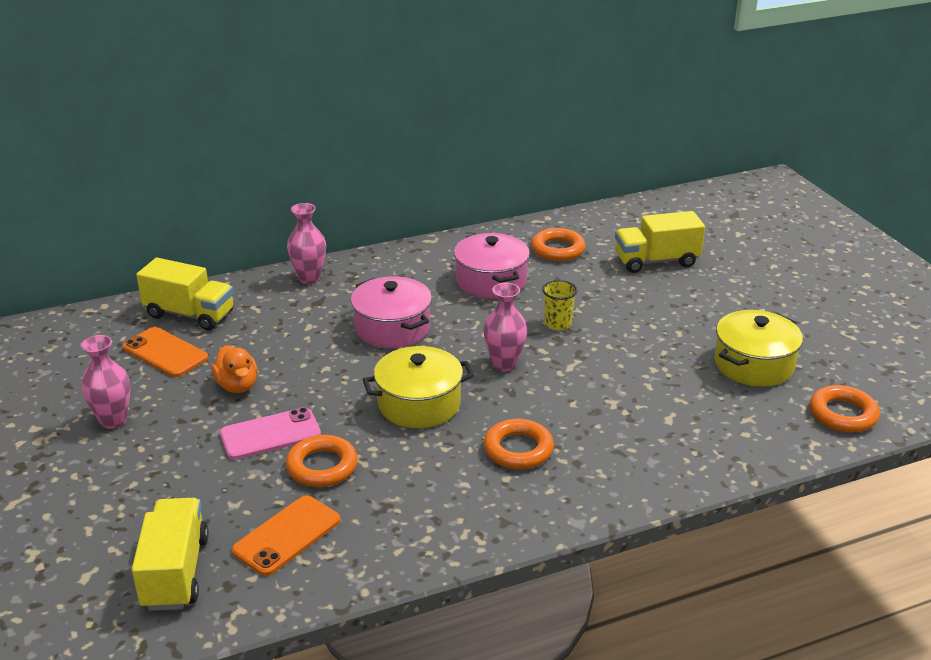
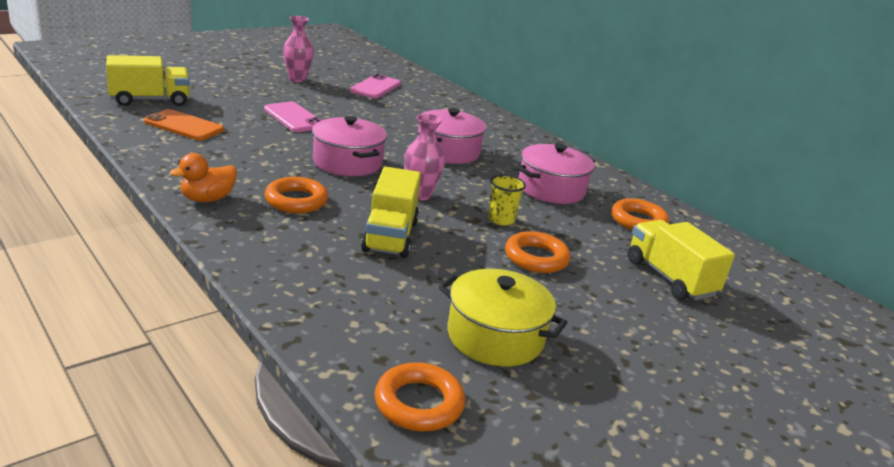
camera: 70 degrees right, 5 degrees down
orange phone [123,327,208,377] -> pink phone [350,74,401,98]
yellow truck [136,258,234,331] -> yellow truck moved to [361,167,421,258]
orange duck [211,345,258,393] -> orange duck moved to [170,153,237,202]
orange ring [286,435,358,487] -> orange ring moved to [505,231,571,273]
pink vase [287,203,326,284] -> none
yellow pot [362,346,474,428] -> pink pot [312,116,387,176]

